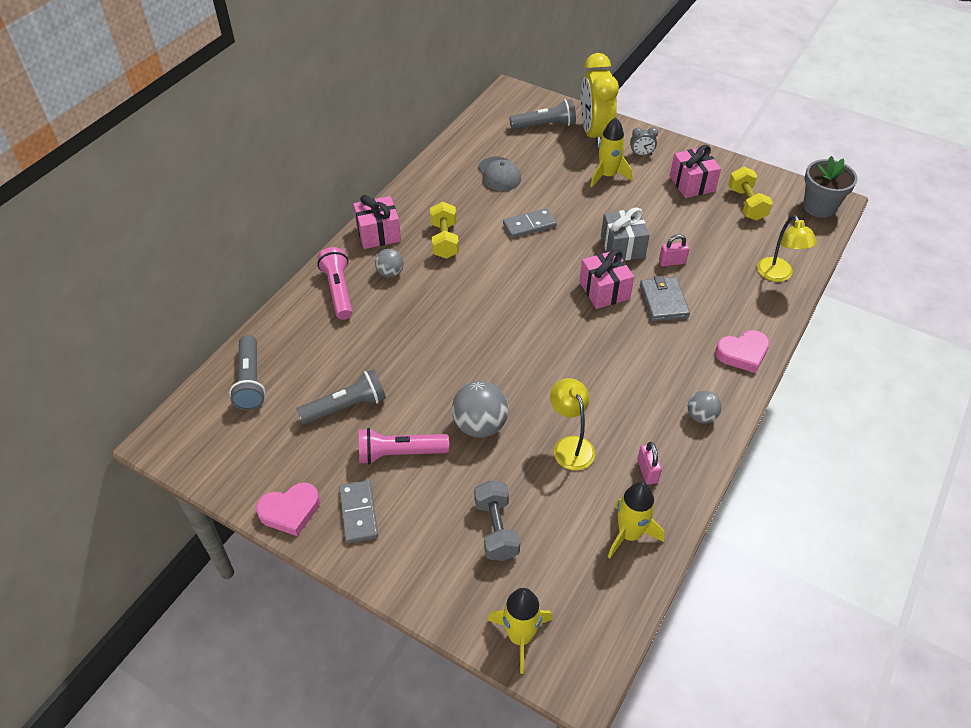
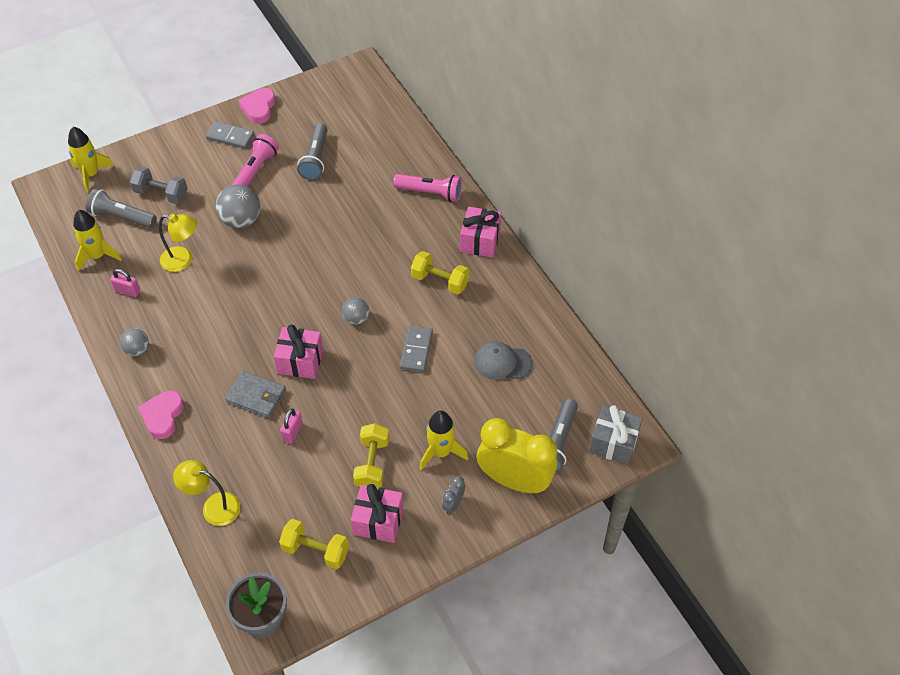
camera: 120 degrees right, 5 degrees up
grey flashlight [229,335,266,410] -> grey flashlight moved to [86,188,157,228]
grey ball [375,249,404,277] -> grey ball moved to [342,297,369,325]
grey gift [601,207,650,260] -> grey gift moved to [589,405,642,465]
none -> yellow dumbbell [353,423,389,488]

